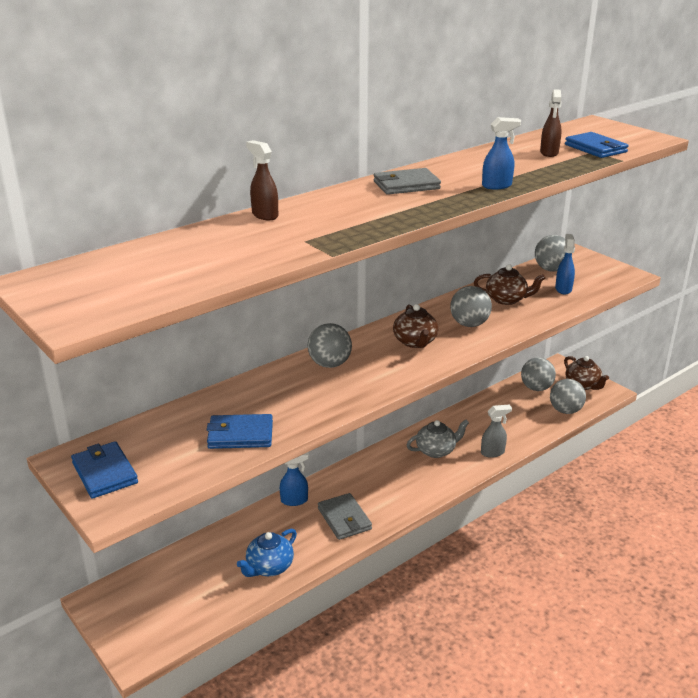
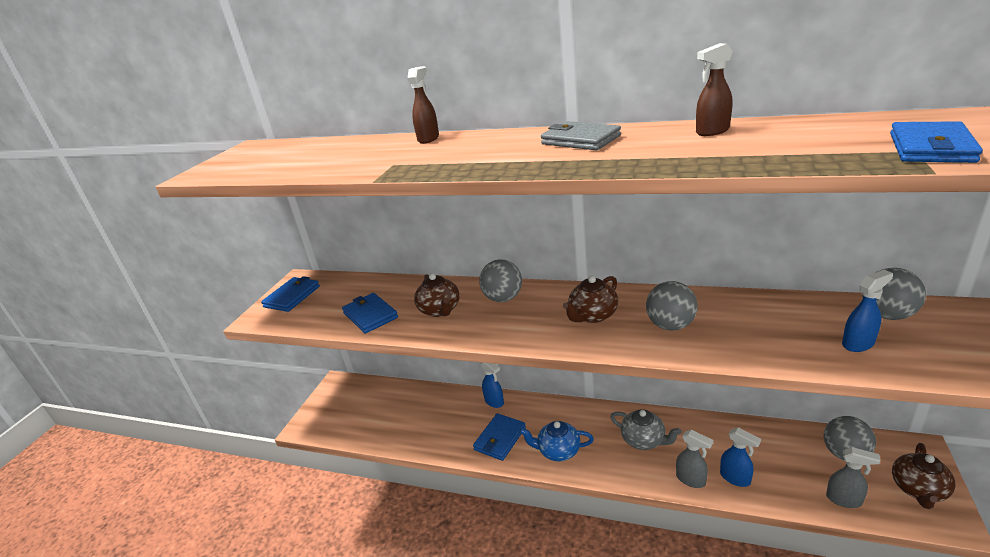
camera: 60 degrees right, 0 degrees up
blue teapot [237,529,297,577] -> blue teapot moved to [519,421,594,461]
grey wallet [318,493,372,540] -> blue wallet [473,413,526,461]
brown teapot [474,264,546,305] -> brown teapot moved to [414,273,460,317]
blue spray bottle [482,117,521,189] -> blue spray bottle moved to [720,427,761,487]
brown spray bottle [540,89,562,157] -> brown spray bottle moved to [696,43,733,136]
grey ball [550,379,586,414] -> grey spray bottle [826,447,880,508]

